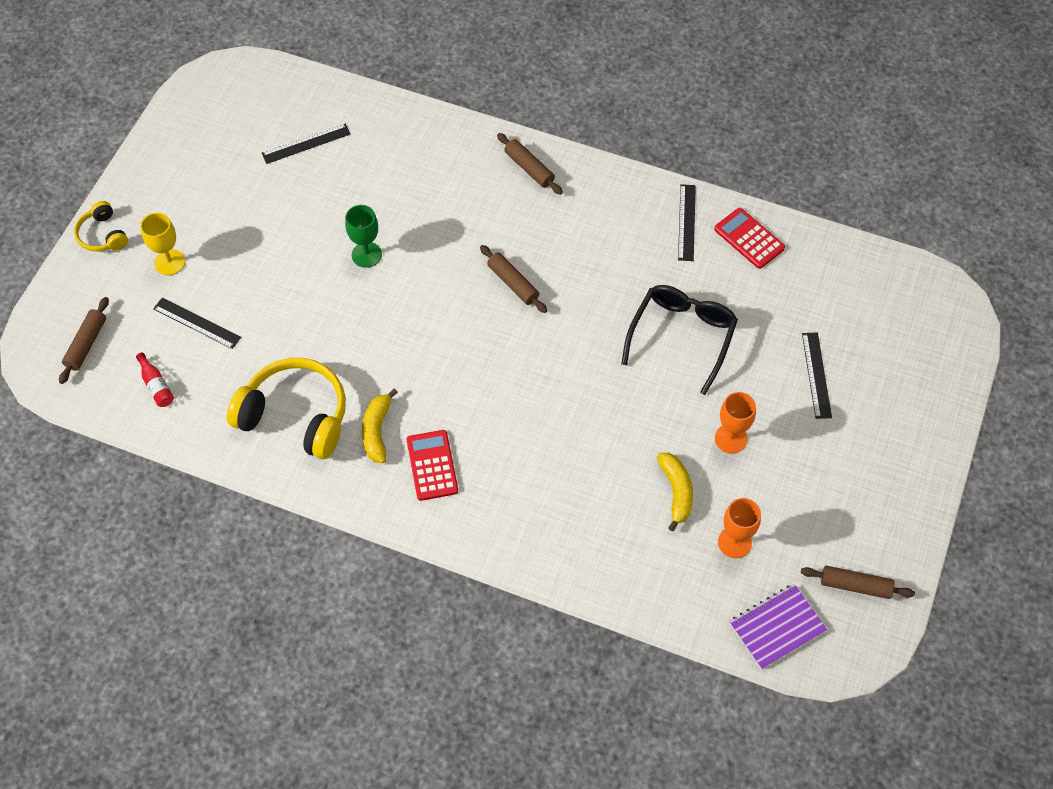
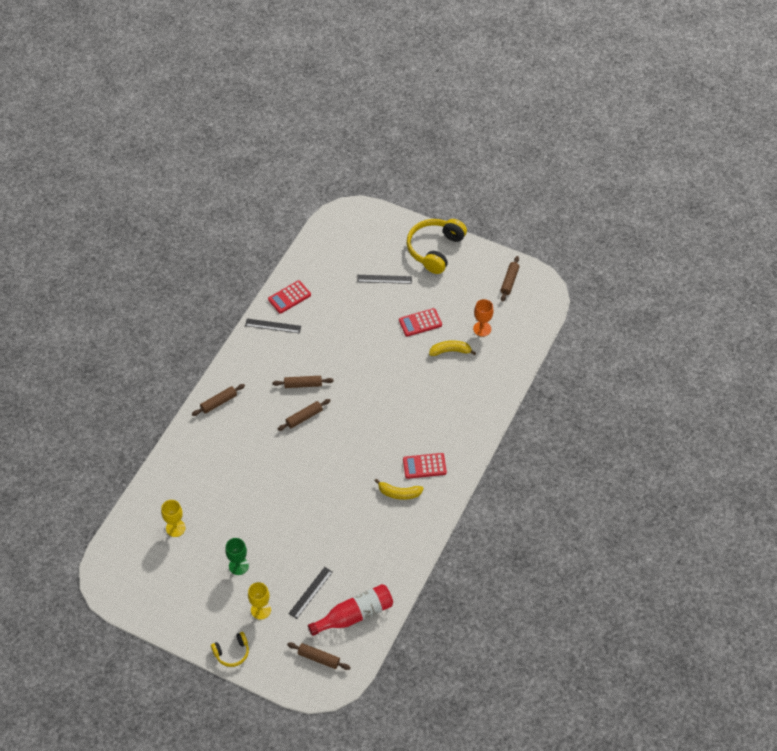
camera: 85 degrees left, 5 degrees down
red bottle [136,352,174,407] -> red bottle [308,584,393,636], size x2.14
yellow headphones [227,358,346,459] -> yellow headphones moved to [407,219,467,274]
black ruler [262,124,351,164] -> yellow goblet [161,500,186,537]
green goblet [345,205,382,268] -> green goblet moved to [225,538,249,575]
black glasses [621,285,738,395] -> none
orange goblet [715,392,756,454] -> red calculator [399,308,442,337]
purple notebook [730,584,827,670] -> none
none -> brown rolling pin [272,376,334,388]

